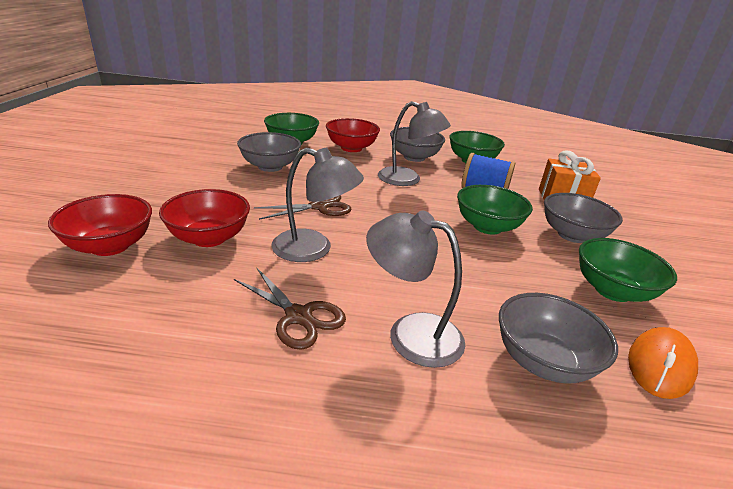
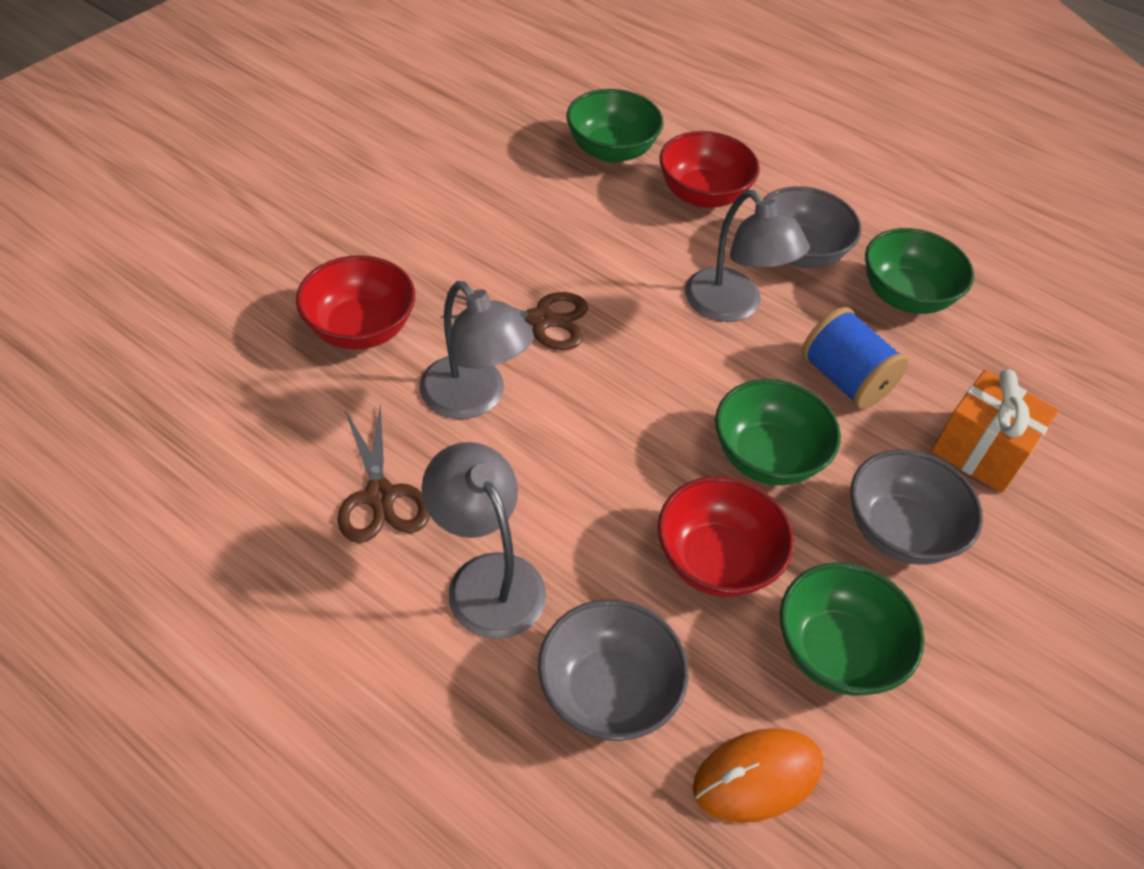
camera: 30 degrees right, 20 degrees up
red bowl [48,194,152,256] -> red bowl moved to [658,476,794,597]
grey bowl [237,132,301,172] -> none

